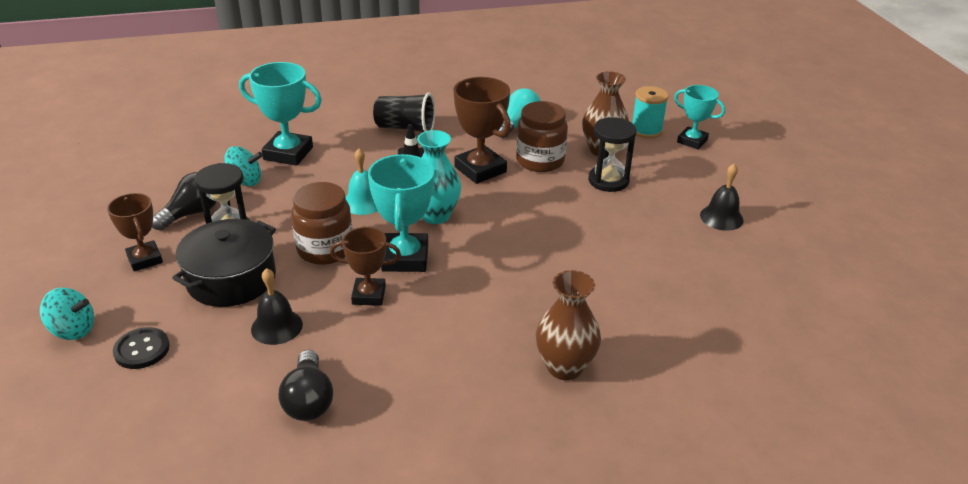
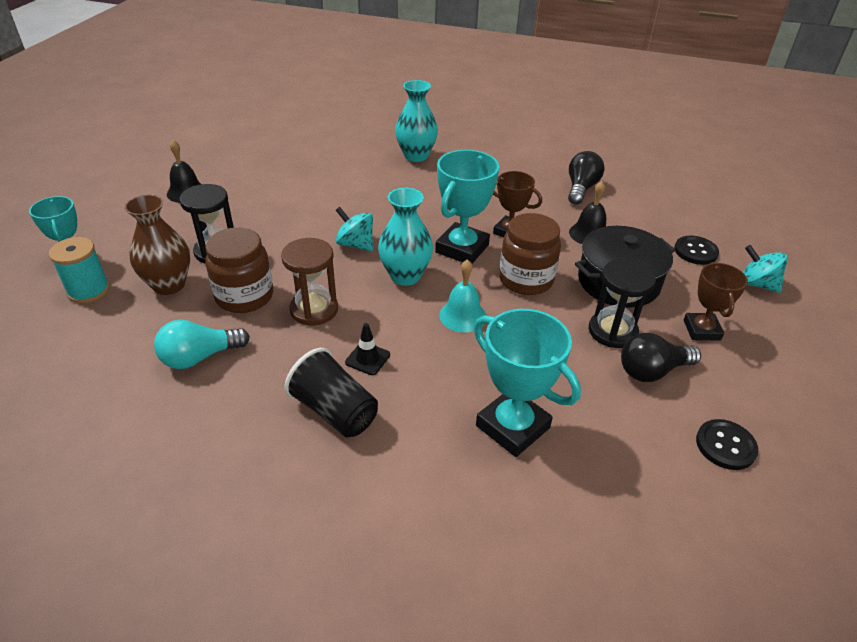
camera: 150 degrees left, 5 degrees up
turquoise spinning top [224,146,263,186] -> turquoise spinning top moved to [336,207,373,251]
brown trophy [454,77,511,184] -> brown hourglass [281,238,338,326]
brown vase [536,270,601,380] -> turquoise vase [395,80,438,162]
none -> black button [696,419,758,470]

